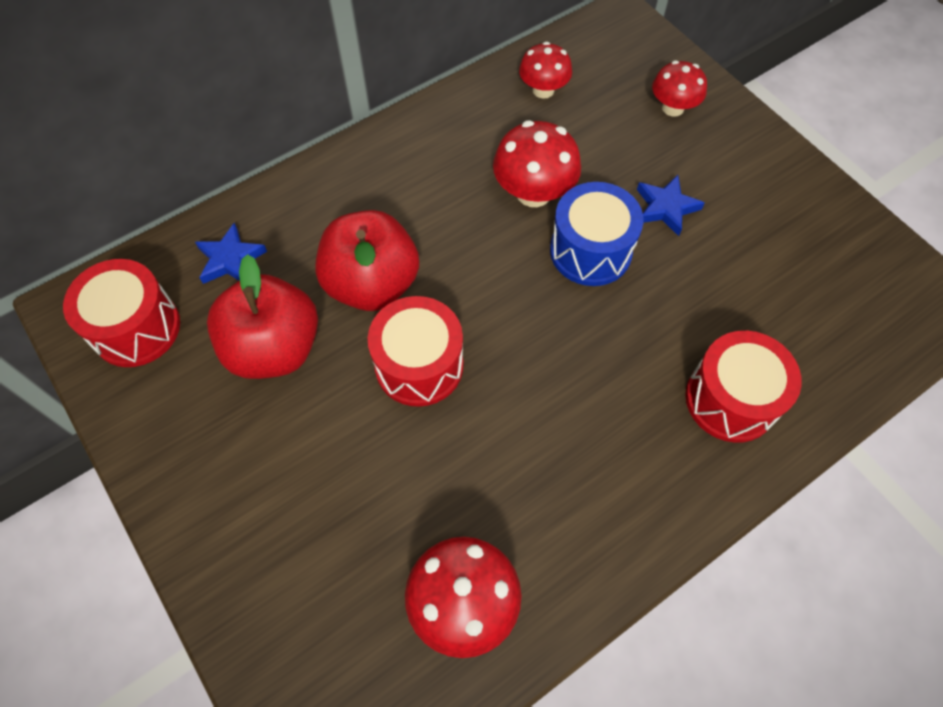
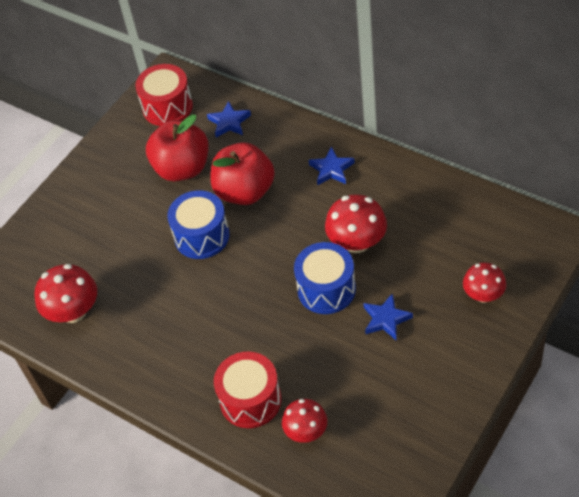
camera: 75 degrees right, 10 degrees down
red drum [368,296,463,407] -> blue drum [167,190,230,259]
red mushroom [519,42,572,99] -> red mushroom moved to [282,399,327,443]
none -> blue star [309,147,355,185]

